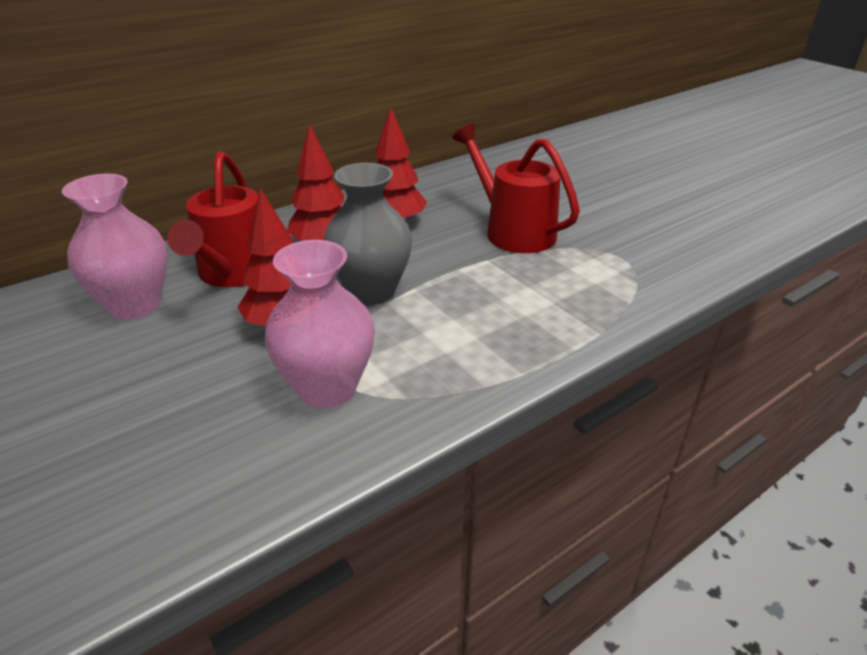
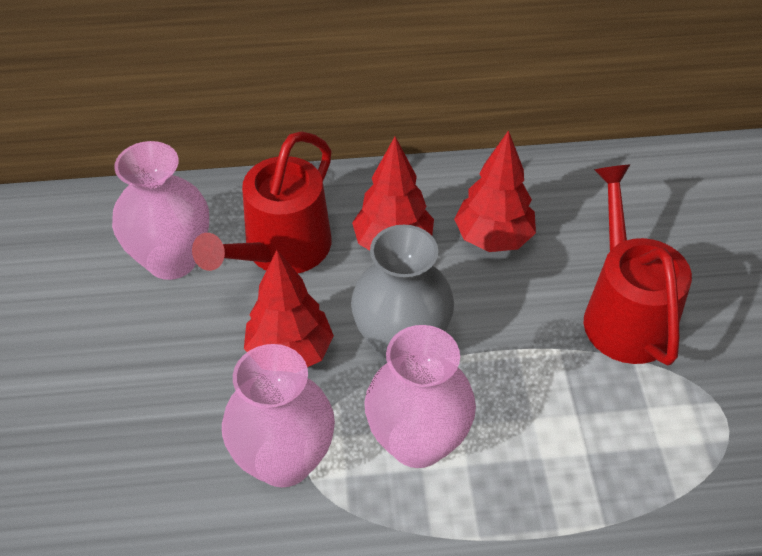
camera: 30 degrees right, 15 degrees up
none -> pink vase [364,325,476,468]

